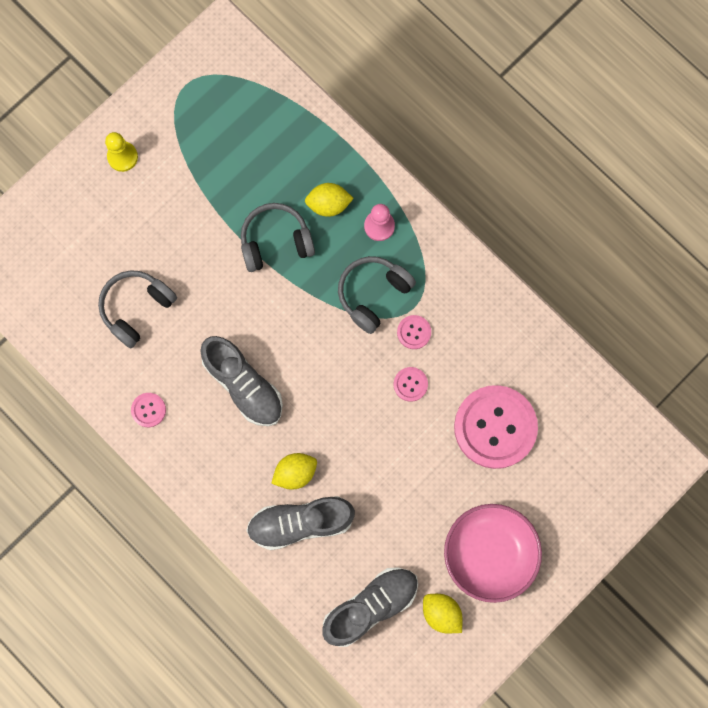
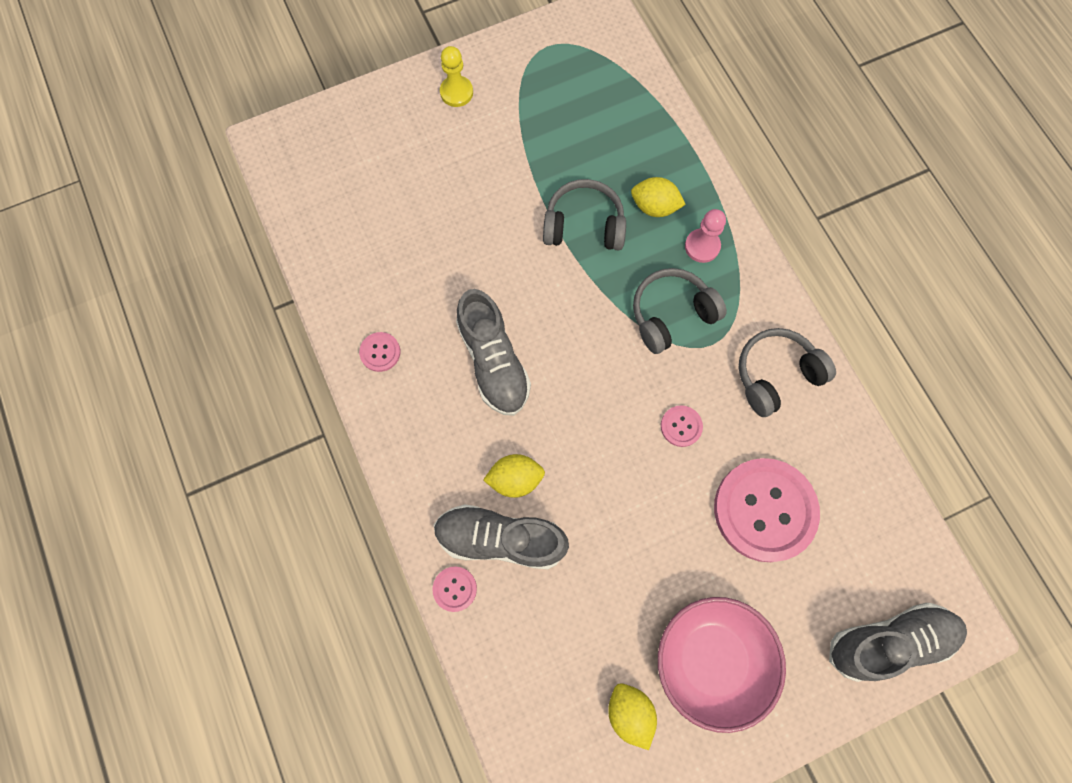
camera: 20 degrees right, 5 degrees down
grey headphones [98,270,177,348] -> grey headphones moved to [739,328,836,417]
grey shoe [322,567,418,647] -> grey shoe moved to [829,603,967,682]
pink button [397,315,431,349] -> pink button moved to [433,567,477,612]

